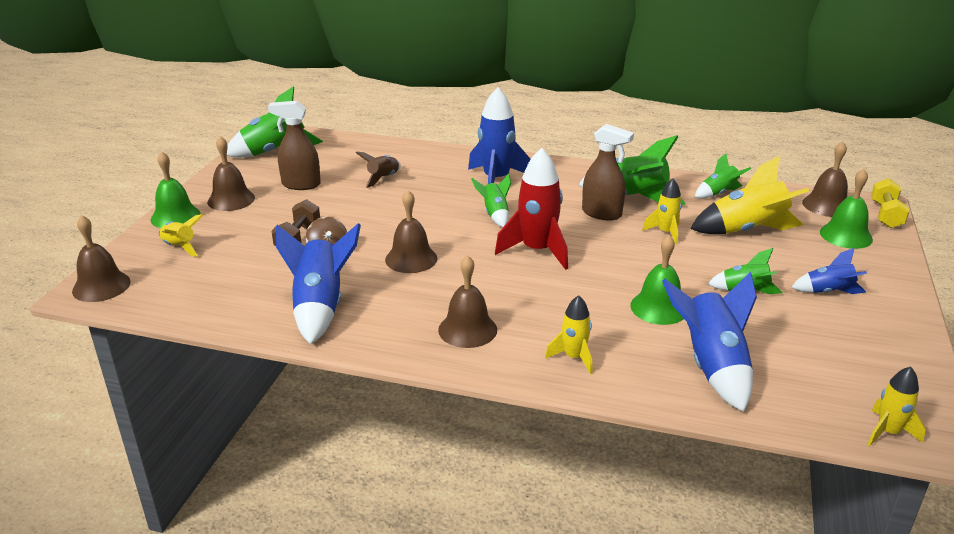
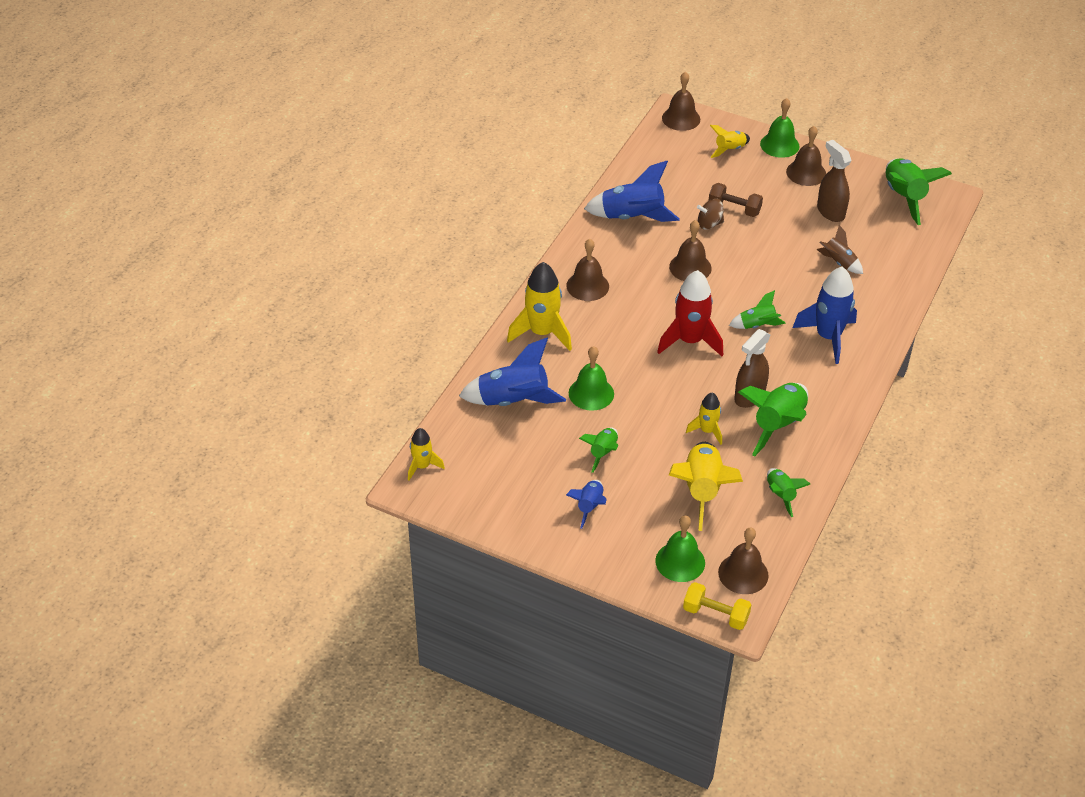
camera: 100 degrees right, 15 degrees up
brown spray bottle [268,101,321,190] -> brown spray bottle turned 45 degrees counterclockwise [817,140,851,222]
yellow rocket [545,295,592,374] -> yellow rocket [507,262,572,351], size x1.79

